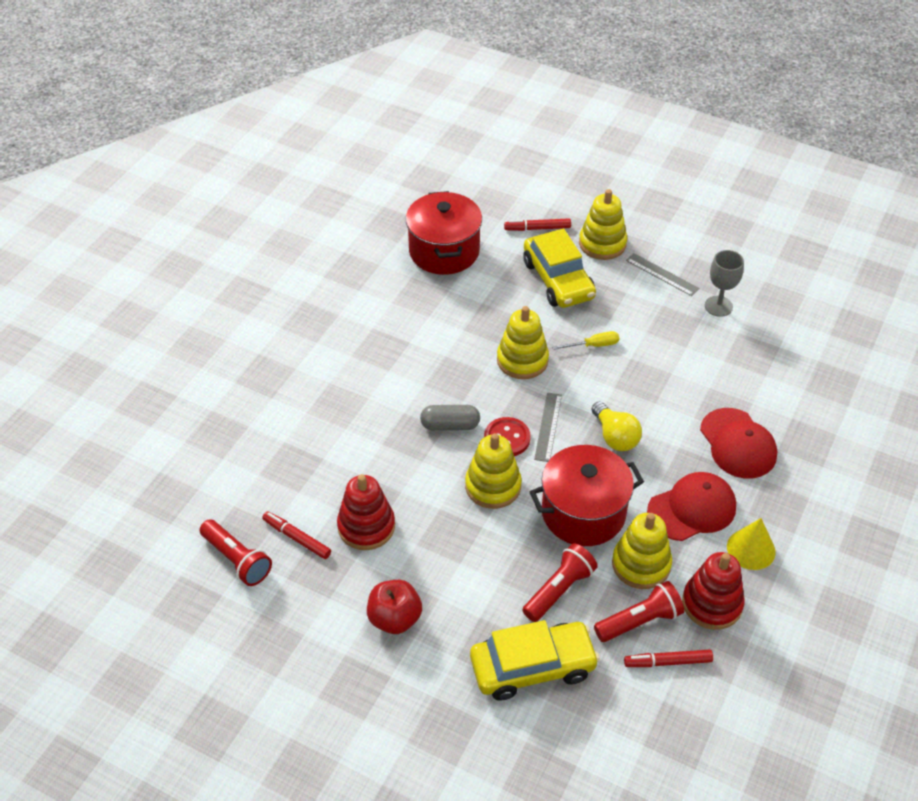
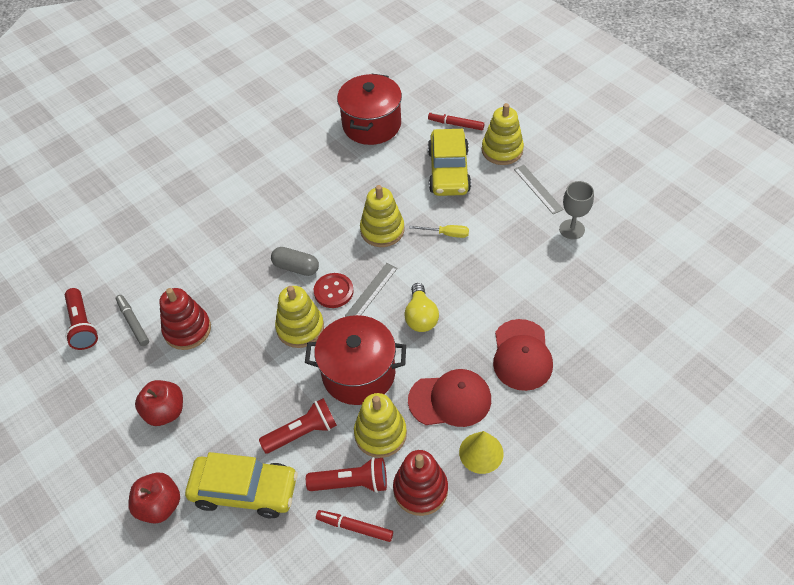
camera: 25 degrees right, 5 degrees up
red marker [262,511,331,559] -> grey marker [116,295,149,346]
none -> red apple [128,472,180,524]

